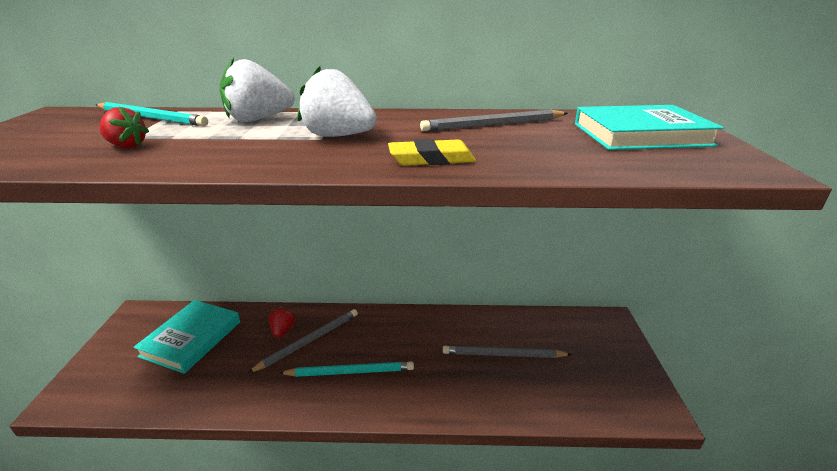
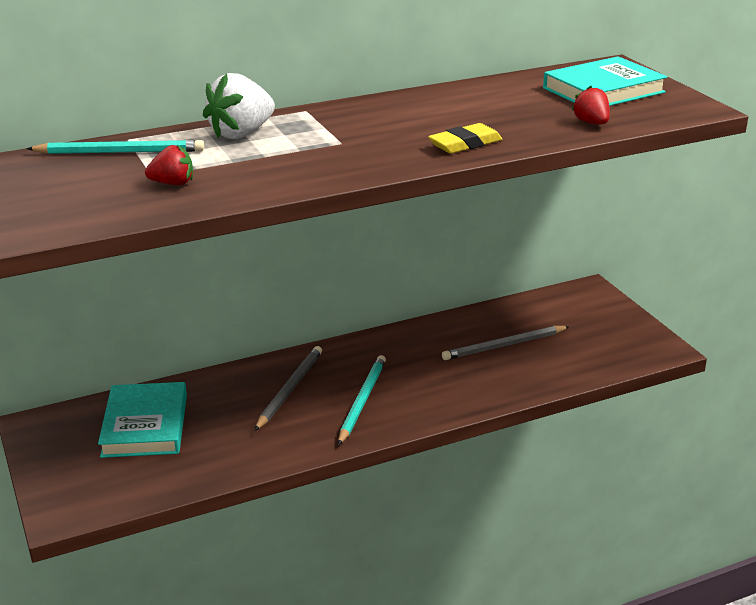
camera: 25 degrees left, 0 degrees up
red strawberry [269,307,295,338] -> red strawberry moved to [572,86,610,124]
turquoise pencil [280,361,414,377] -> turquoise pencil turned 45 degrees counterclockwise [338,355,386,445]
white strawberry [298,66,377,137] -> none
grey pencil [420,110,568,131] -> none

